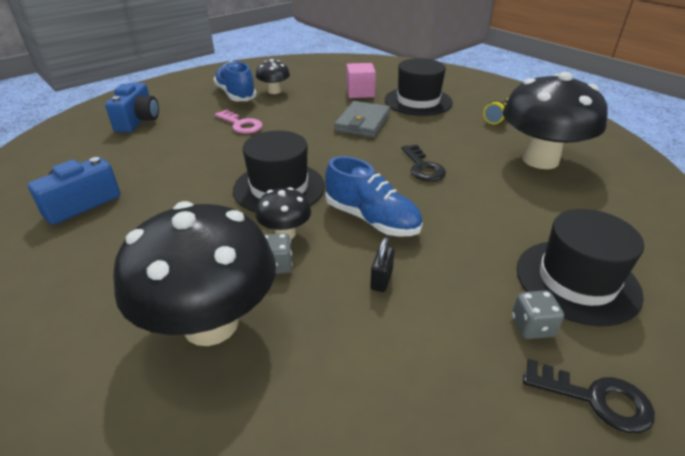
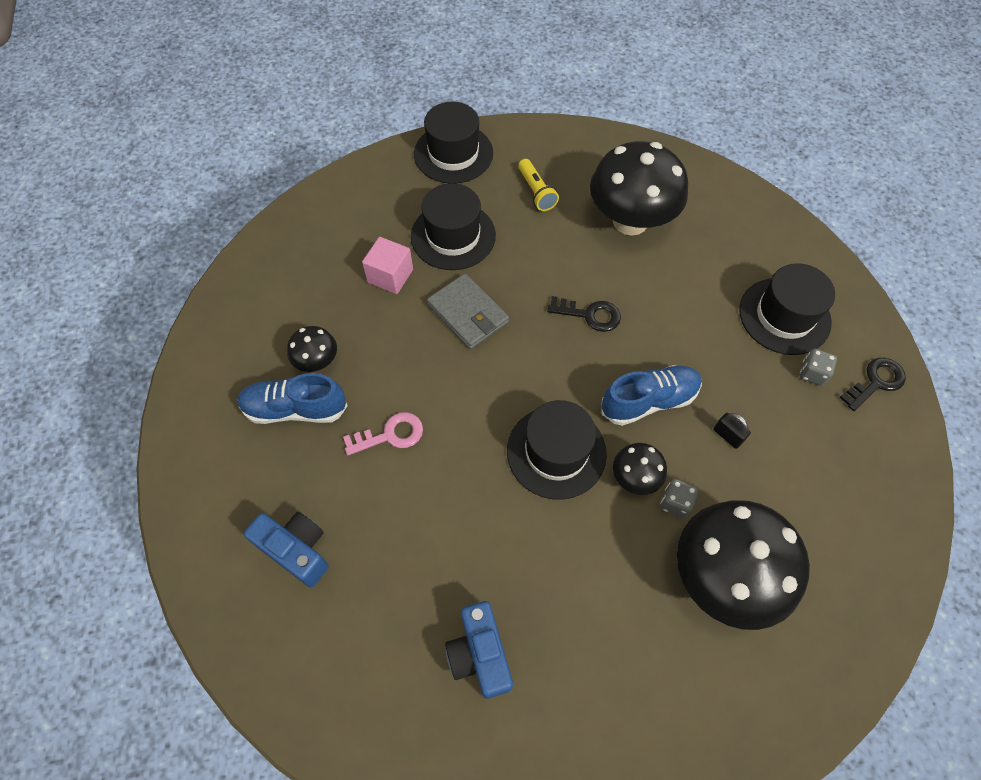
camera: 60 degrees left, 25 degrees up
none -> black hat [414,102,493,183]

